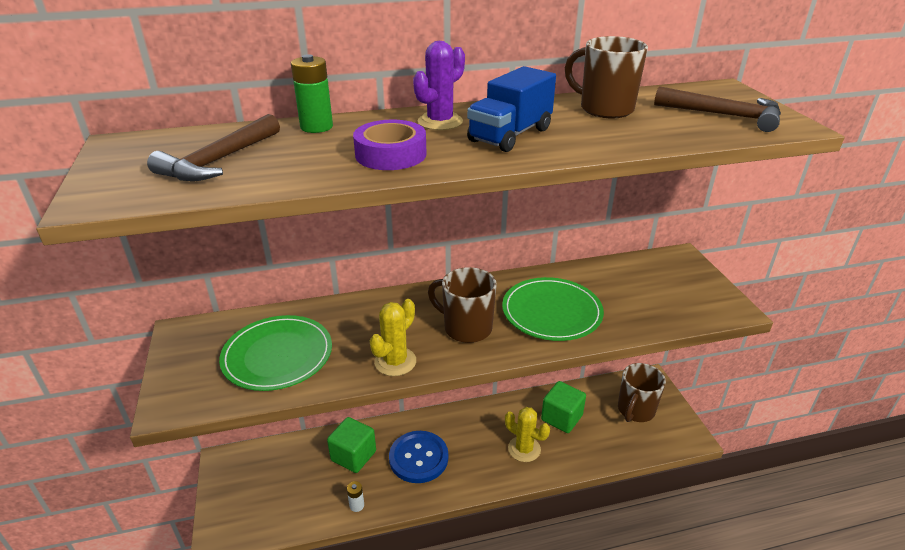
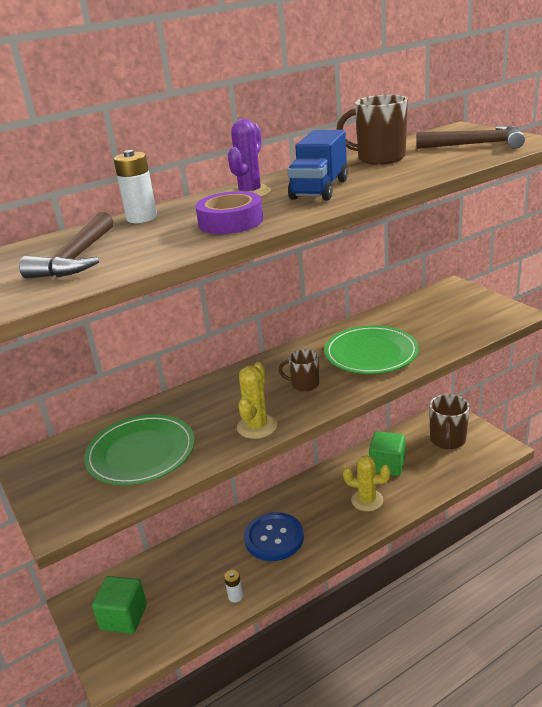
camera: 15 degrees left, 5 degrees down
green battery [291,54,333,133] -> white battery [114,150,157,223]
green cube [327,417,376,473] -> green cube moved to [92,576,147,634]
brown mug [428,267,497,343] -> brown mug [278,349,319,392], size x0.60

